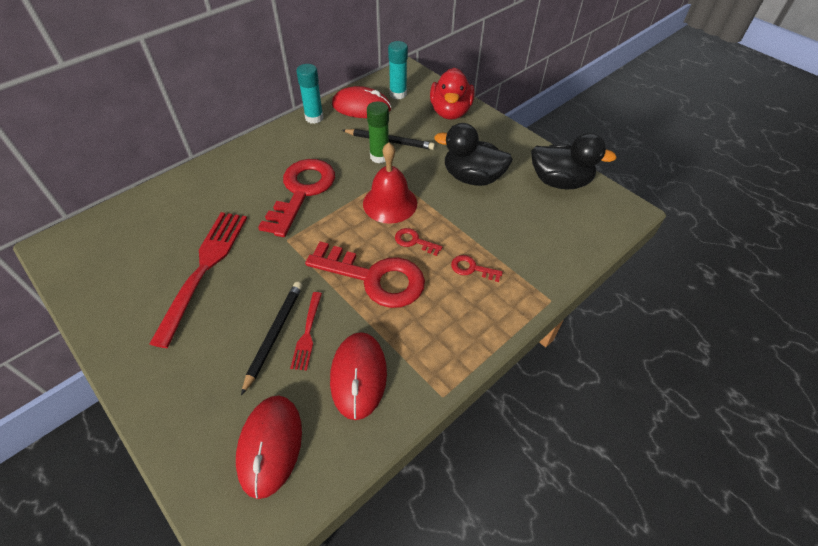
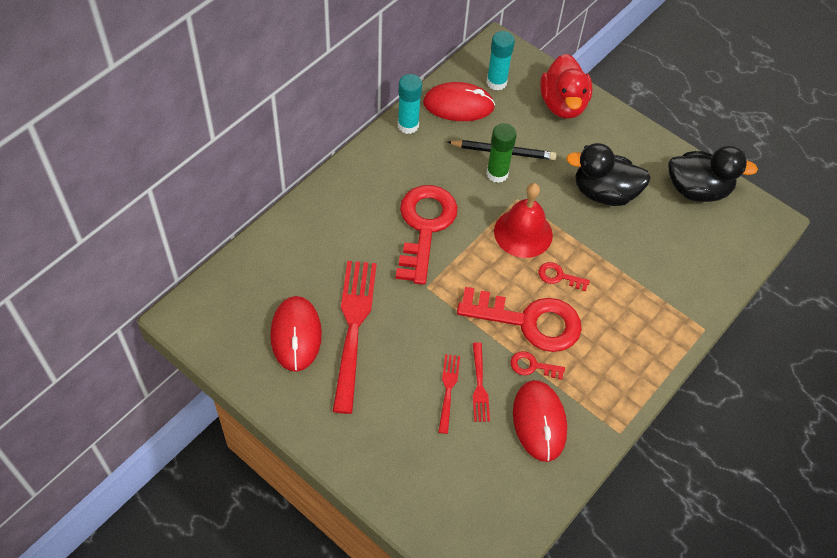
camera: 10 degrees left, 5 degrees up
red mouse [236,395,302,499] -> red mouse moved to [270,296,322,372]
black pencil [241,282,303,395] -> red fork [438,354,460,434]
red key [451,255,503,282] -> red key moved to [510,351,565,380]

